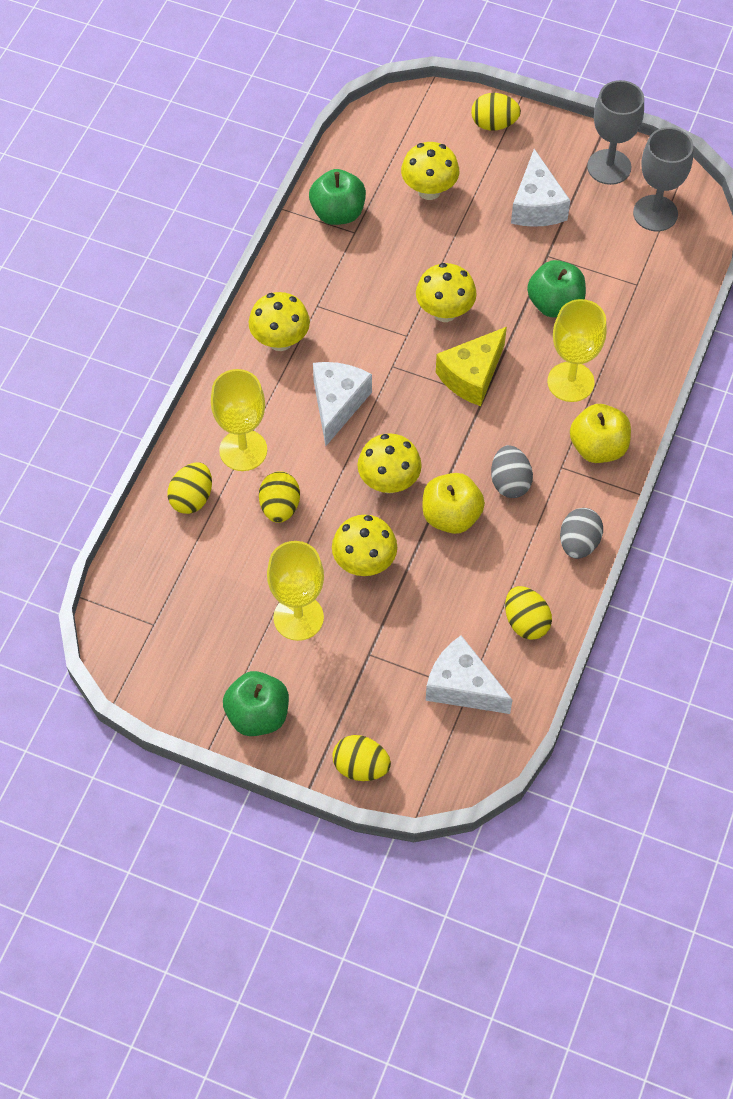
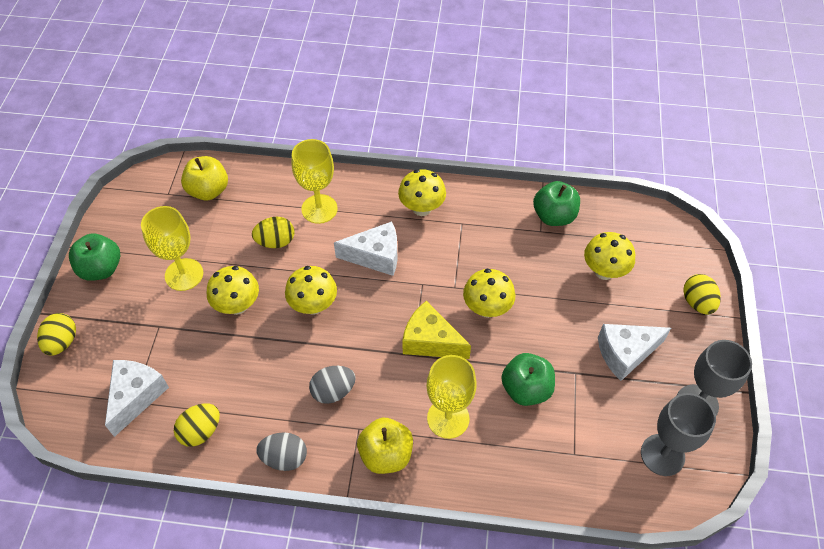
camera: 75 degrees right, 5 degrees down
yellow egg [167,462,212,514] -> none
yellow apple [423,473,485,534] -> yellow apple moved to [181,156,228,200]

